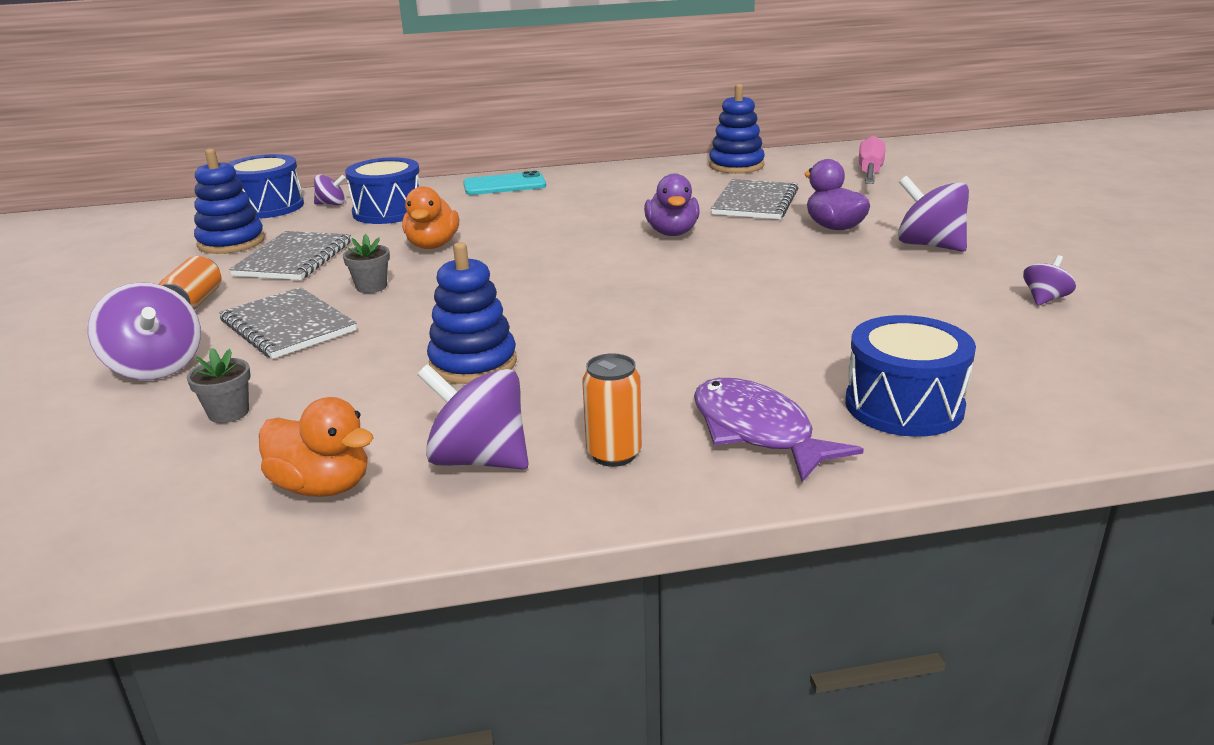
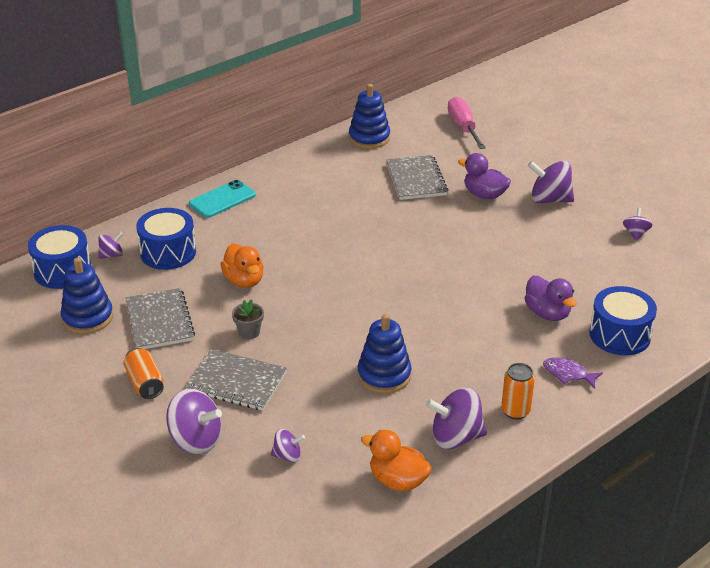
camera: 30 degrees left, 10 degrees up
grey flower pot [187,348,251,423] -> purple spinning top [271,429,305,462]
orange duck [259,397,374,497] -> orange duck turned 150 degrees counterclockwise [361,430,432,491]
purple duck [644,174,700,236] -> purple duck moved to [524,276,577,321]
purple fish [694,378,864,482] -> purple fish [543,357,603,389], size x0.59

